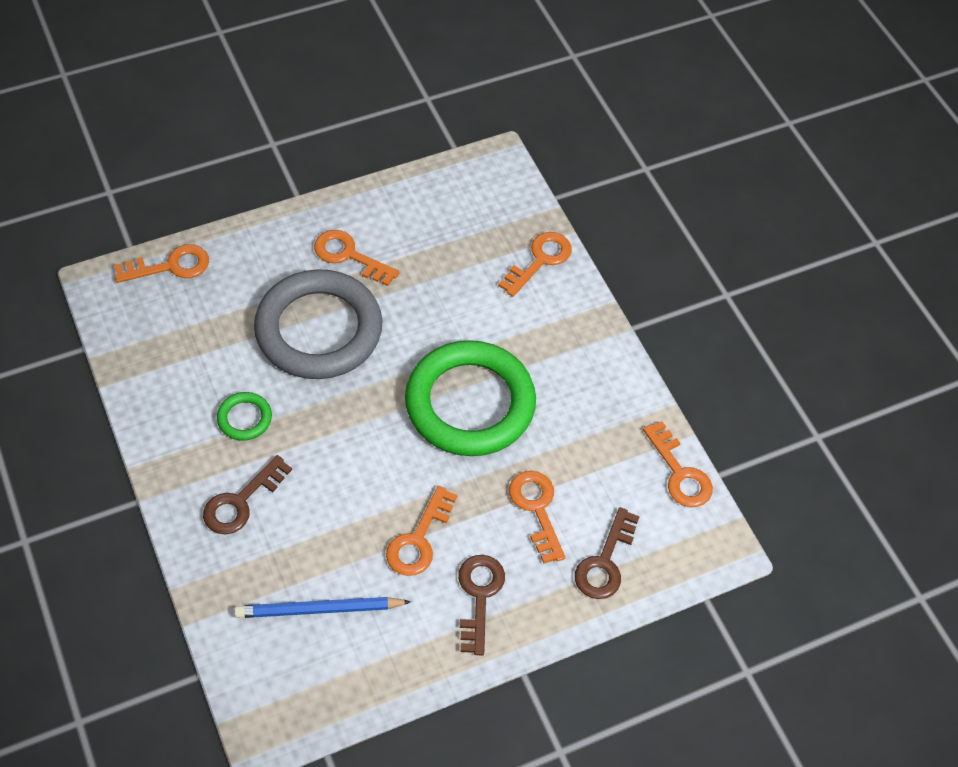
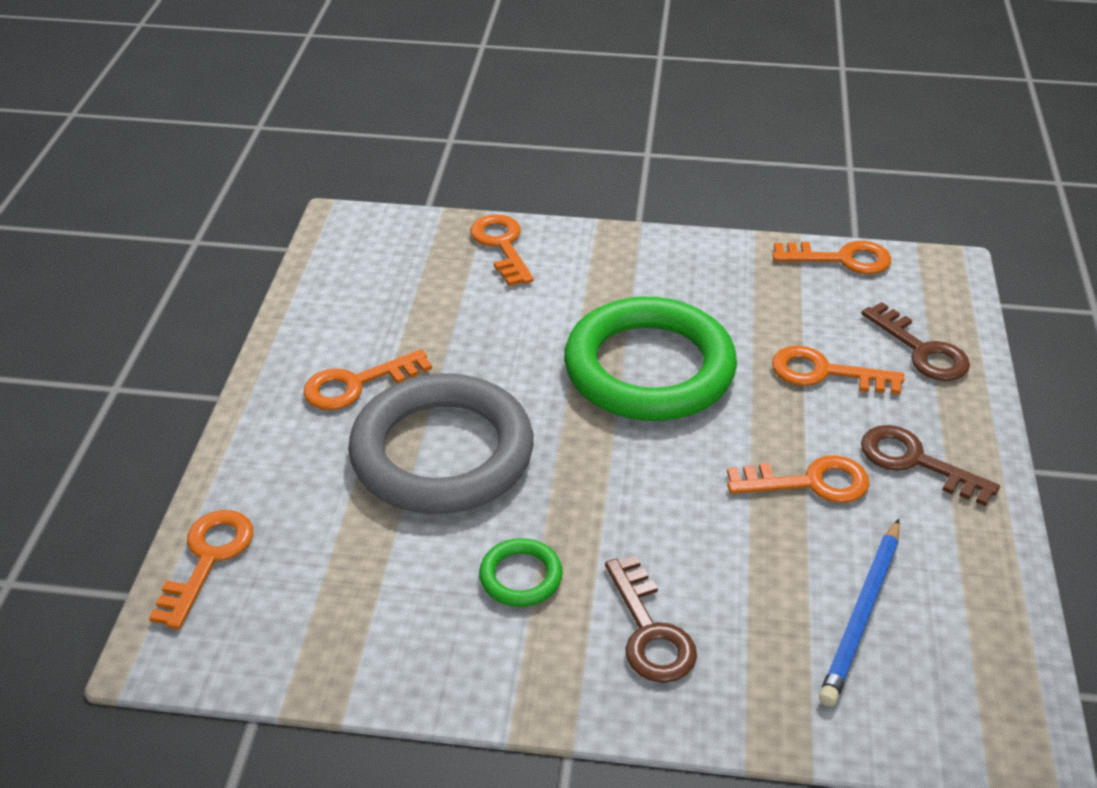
camera: 55 degrees left, 15 degrees down
orange key [386,486,457,576] -> orange key turned 60 degrees counterclockwise [727,455,870,503]

